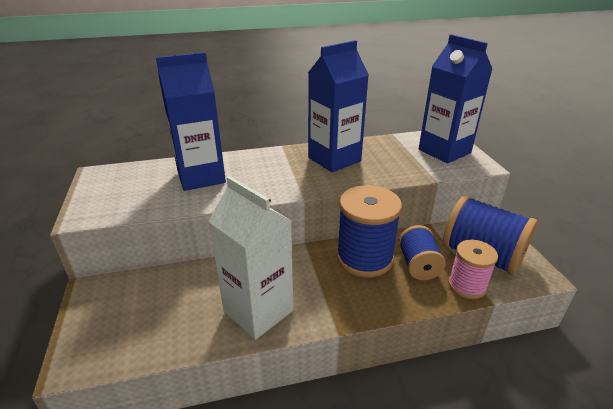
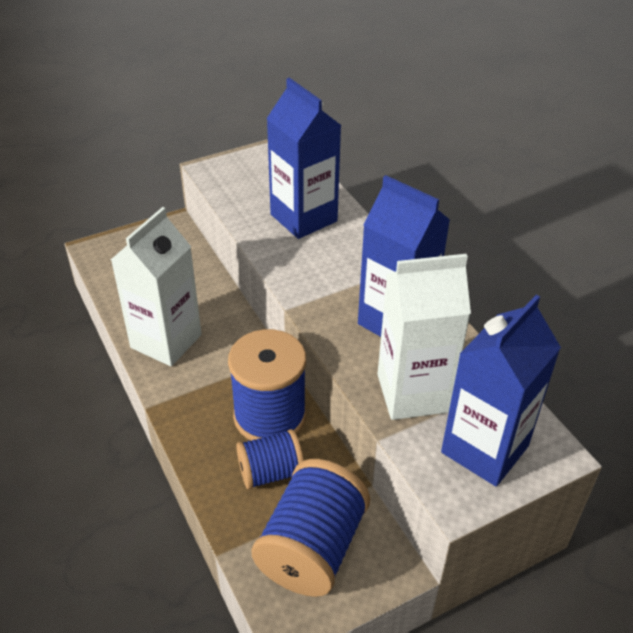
camera: 75 degrees right, 10 degrees up
pink spool [448,239,498,299] -> none
none -> white carton [377,254,471,420]

